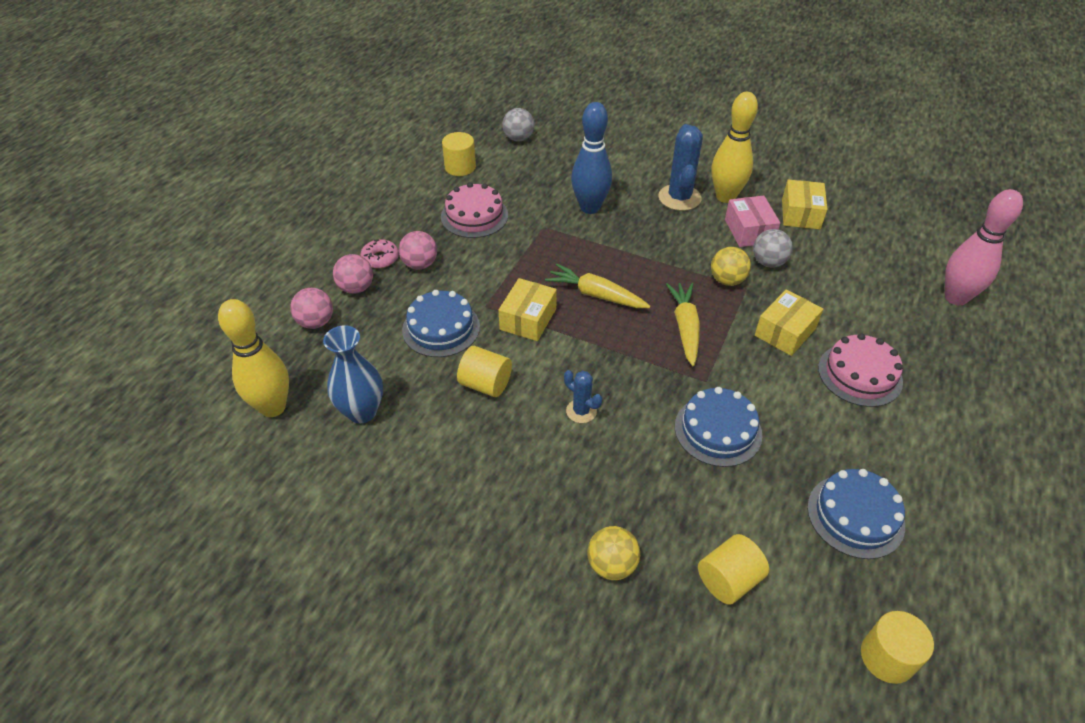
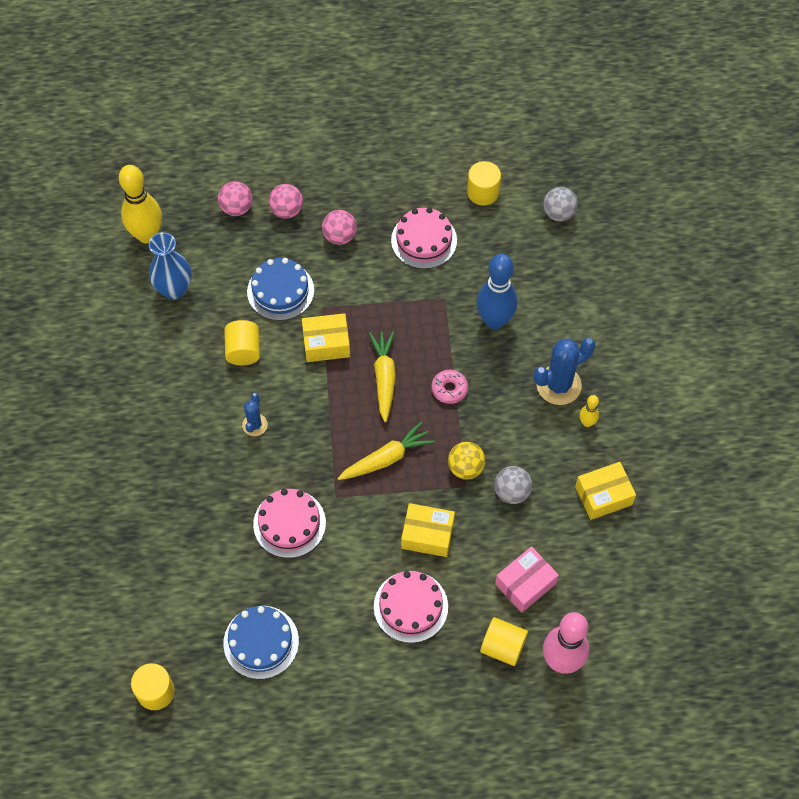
camera: 60 degrees right, 15 degrees up
pink donut [360,239,399,268] -> pink donut moved to [431,370,468,404]
yellow ball [587,526,640,580] -> none
blue cake [675,387,762,467] -> pink cake [253,489,326,558]
yellow cylinder [698,534,769,605] -> yellow cylinder moved to [480,617,528,666]
yellow bowling pin [712,92,758,203] -> yellow bowling pin [579,395,599,427], size x0.47
pink box [725,195,780,247] -> pink box moved to [495,546,559,613]

